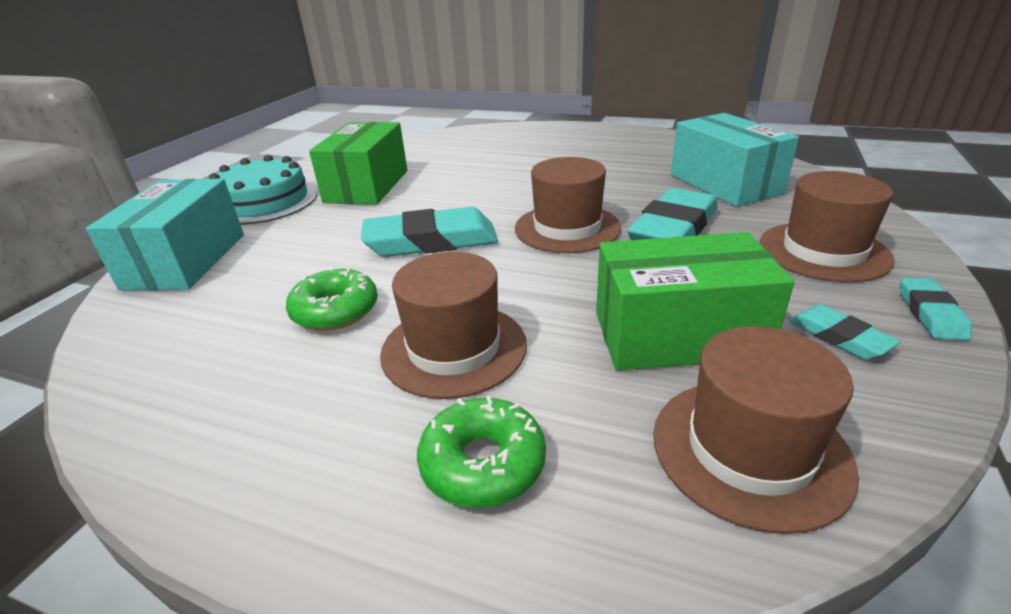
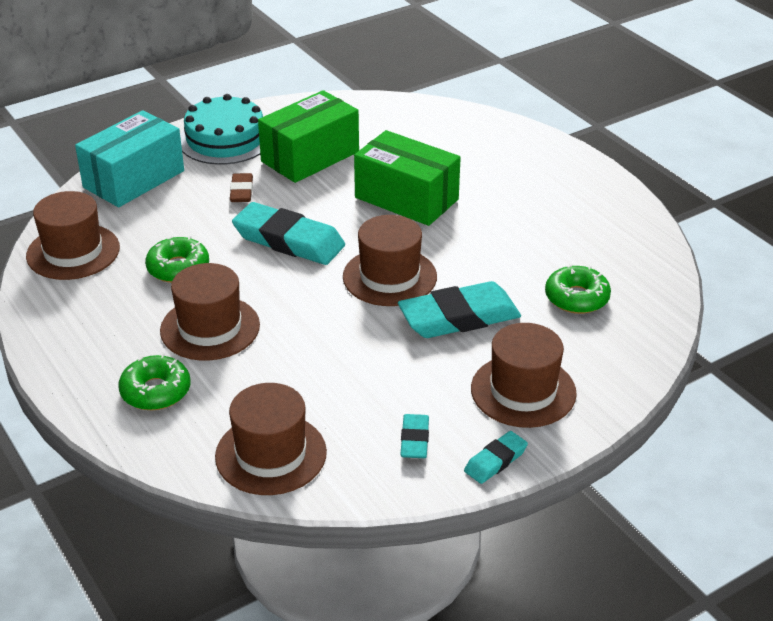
camera: 35 degrees right, 5 degrees up
green box [596,232,794,370] -> green box moved to [354,130,461,226]
turquoise box [671,113,799,207] -> green donut [545,265,611,314]
none -> brown hat [26,191,120,280]
none -> brown eraser [230,173,253,202]

